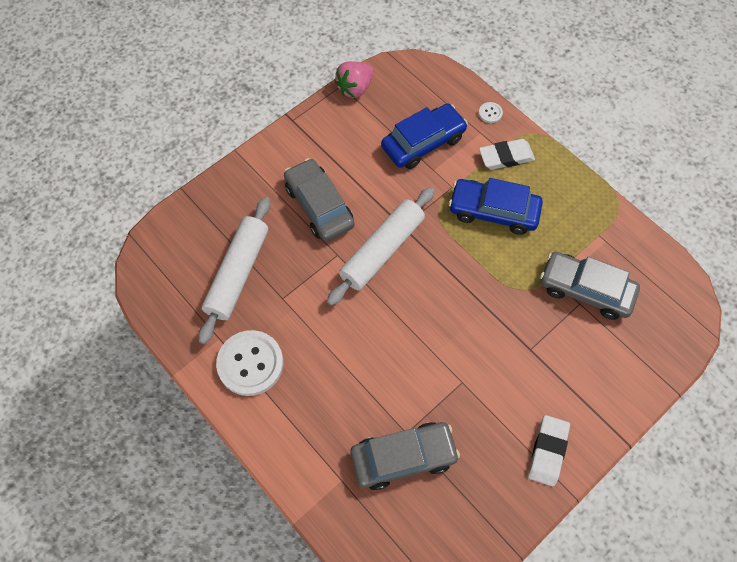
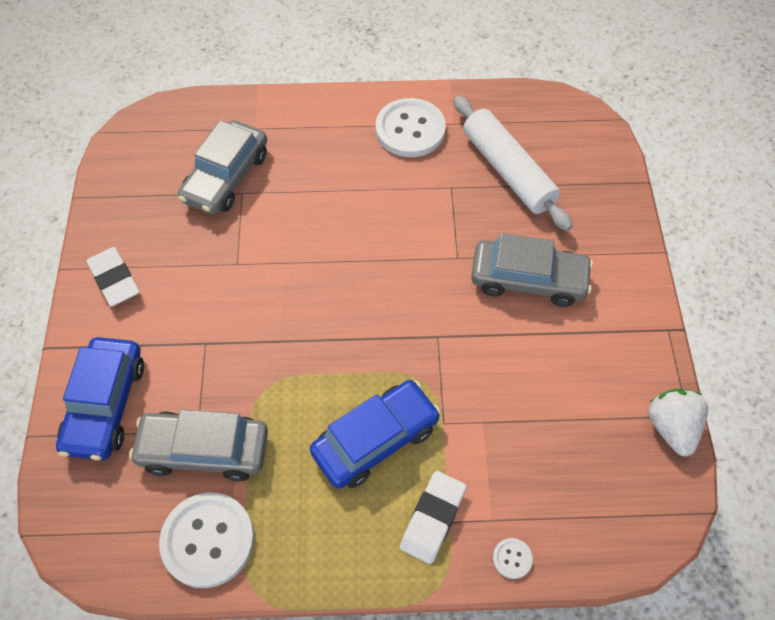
camera: 130 degrees right, 5 degrees down
white rolling pin [327,187,435,306] -> none
pink strawberry [334,61,373,98] -> white strawberry [648,389,708,457]
blue car [381,104,468,169] -> blue car moved to [56,337,144,460]
grey car [540,252,640,320] -> grey car turned 150 degrees counterclockwise [129,409,268,481]
none -> white button [159,492,254,588]

